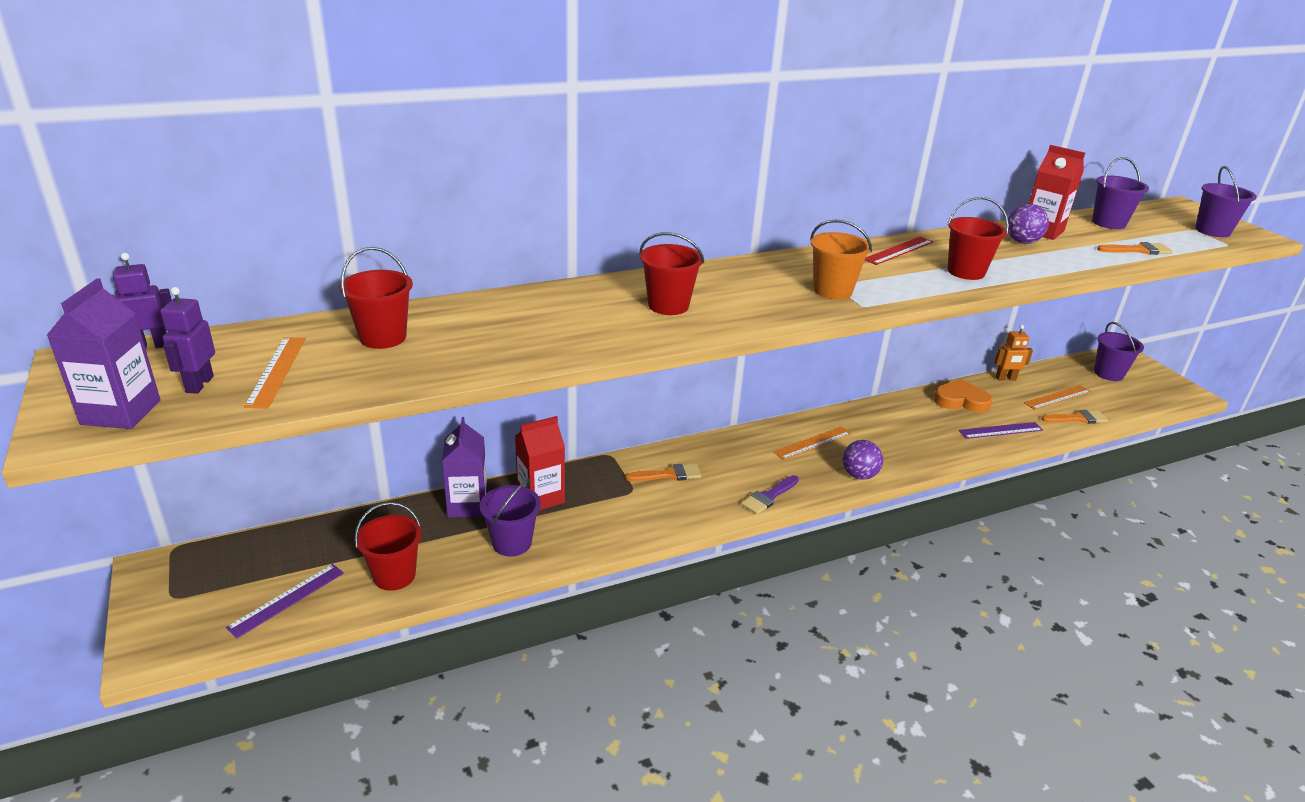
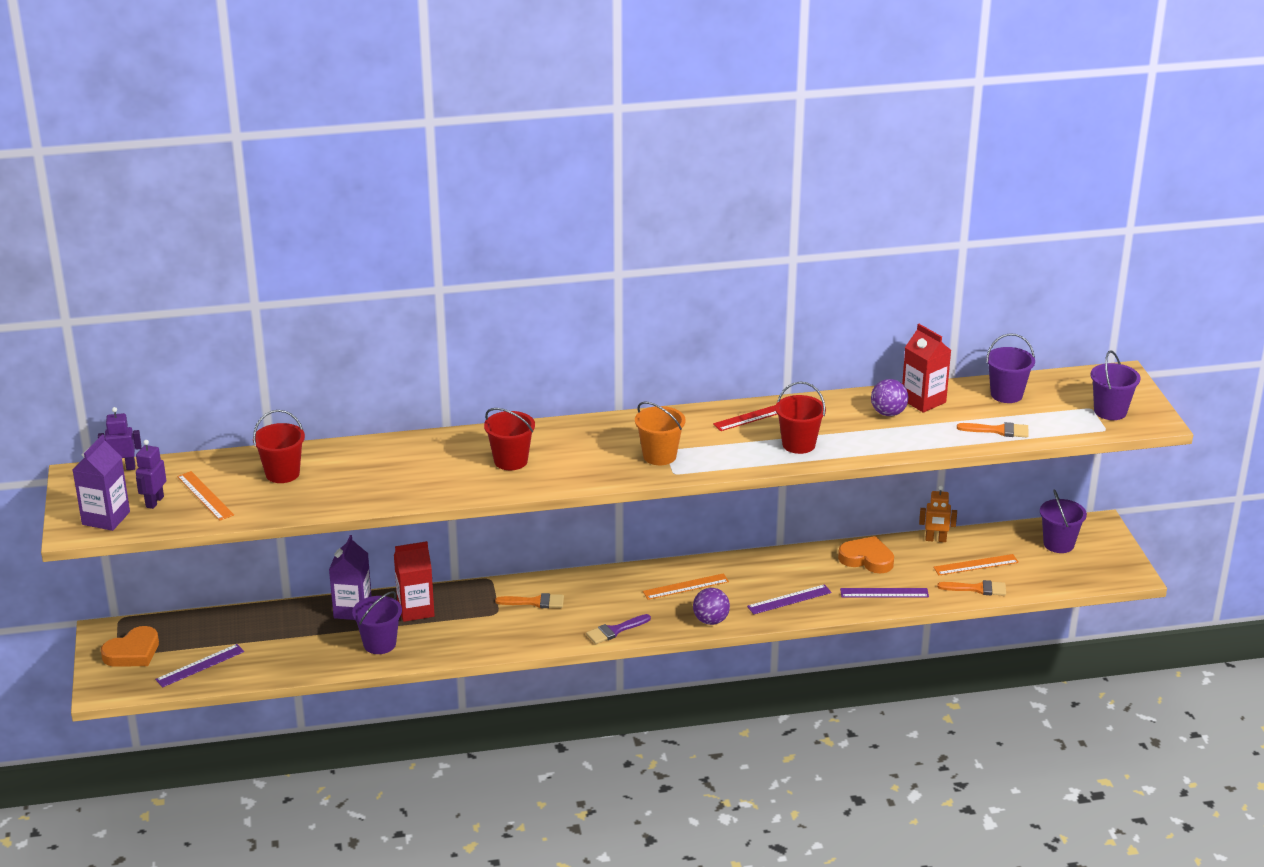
camera: 15 degrees right, 0 degrees up
orange ruler [244,337,306,408] -> orange ruler turned 45 degrees counterclockwise [177,471,234,521]
red bucket [354,502,422,591] -> none
none -> orange heart [101,626,159,667]
none -> purple ruler [747,584,832,615]

